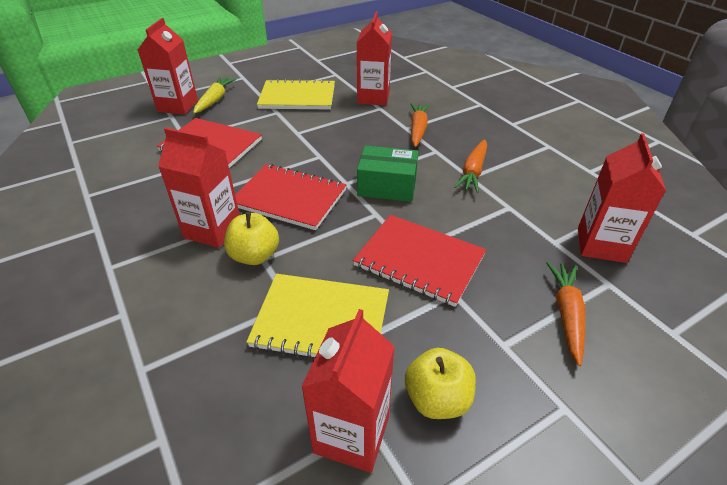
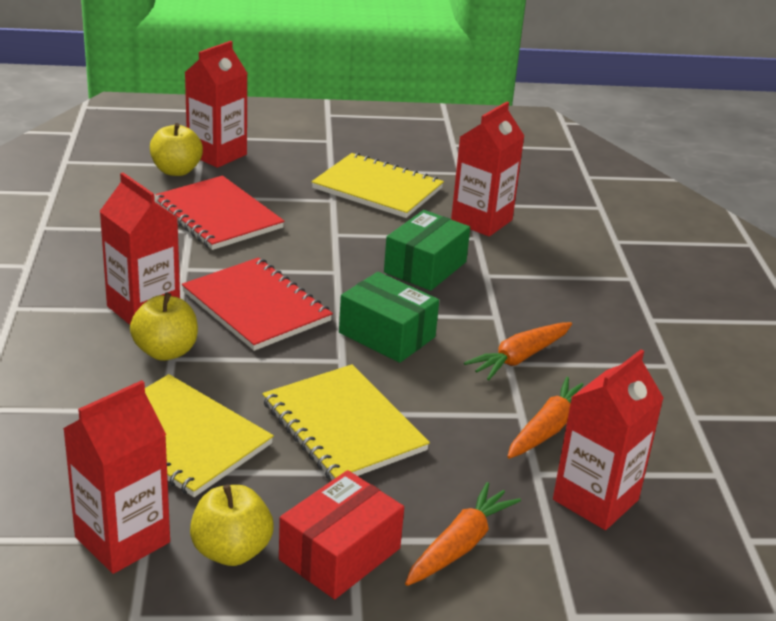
camera: 25 degrees right, 10 degrees down
yellow carrot [193,77,236,114] -> none
red notebook [353,215,486,307] -> yellow notebook [262,364,430,480]
orange carrot [410,103,430,147] -> orange carrot moved to [507,377,584,459]
none -> yellow apple [150,123,203,176]
none -> red box [279,470,404,599]
none -> green box [384,210,470,291]

